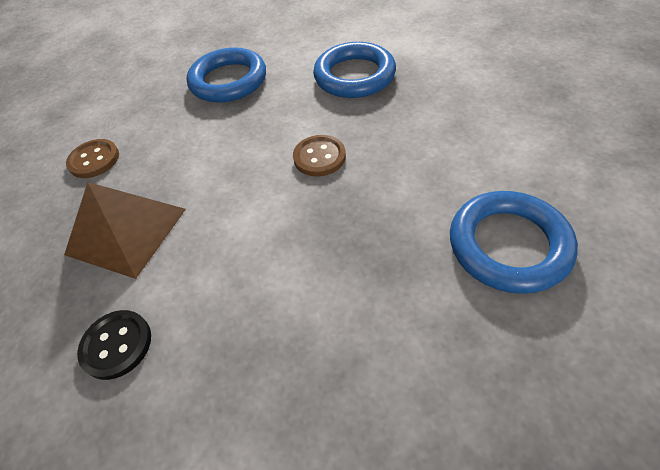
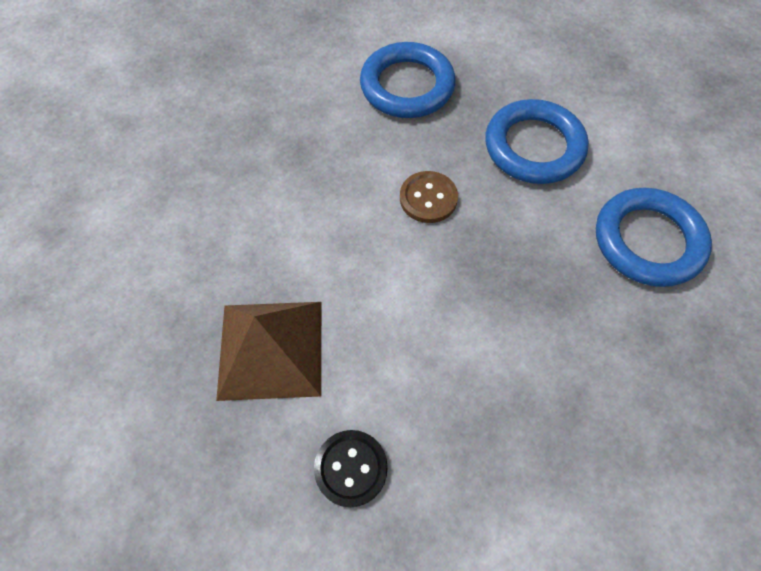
camera: 30 degrees left, 10 degrees up
brown button [66,139,119,178] -> none
blue ring [186,47,266,103] -> blue ring moved to [485,99,589,184]

